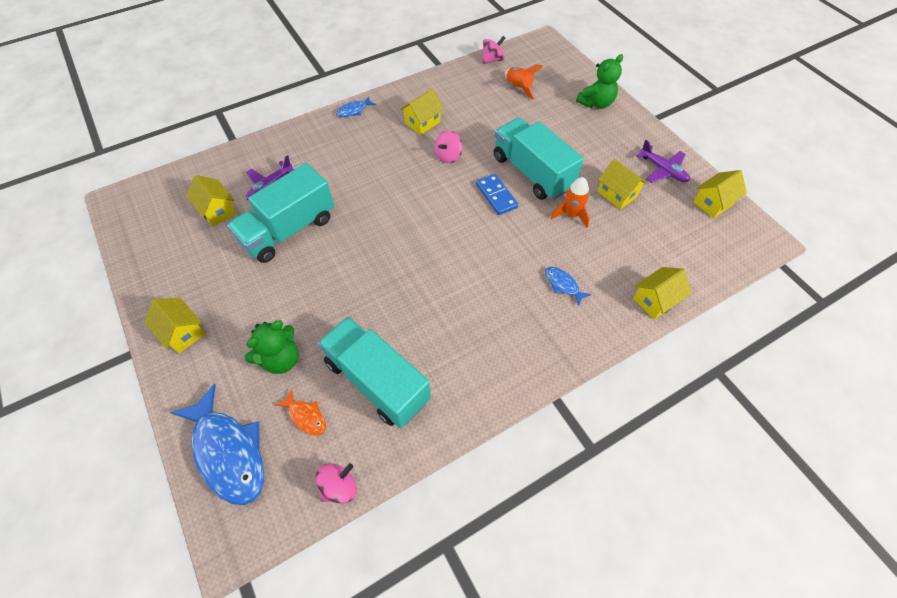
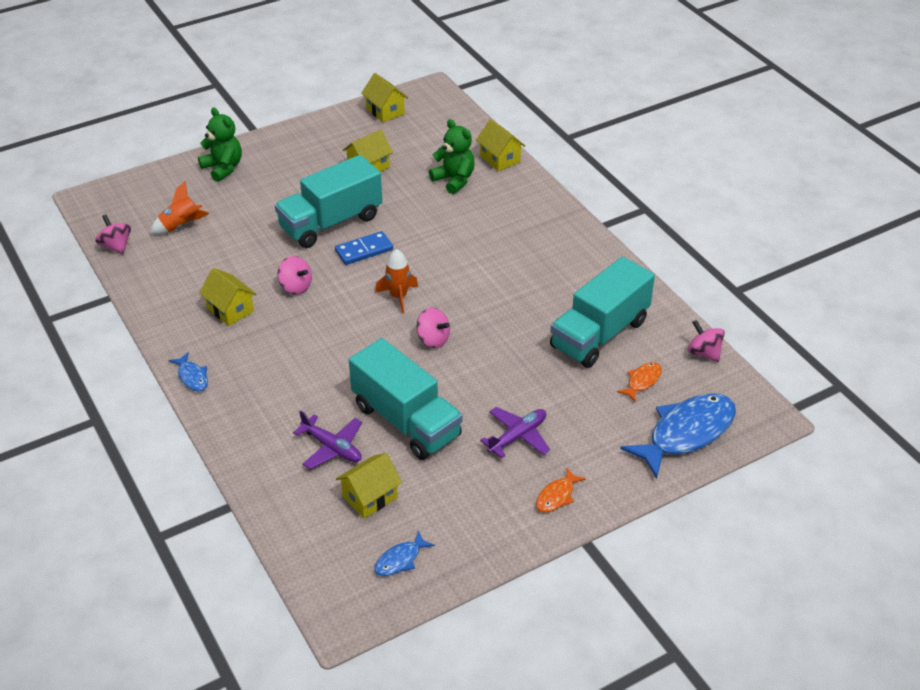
camera: 90 degrees left, 15 degrees down
yellow house [144,298,205,354] -> orange fish [536,468,586,512]
green teddy bear [245,320,299,374] -> green teddy bear moved to [429,119,475,194]
blue fish [545,267,592,306] -> blue fish moved to [374,530,435,576]
orange rocket [551,177,590,228] -> orange rocket moved to [375,249,418,314]
purple plane [637,140,690,183] -> purple plane moved to [480,407,550,458]
none -> pink spinning top [417,308,450,348]

